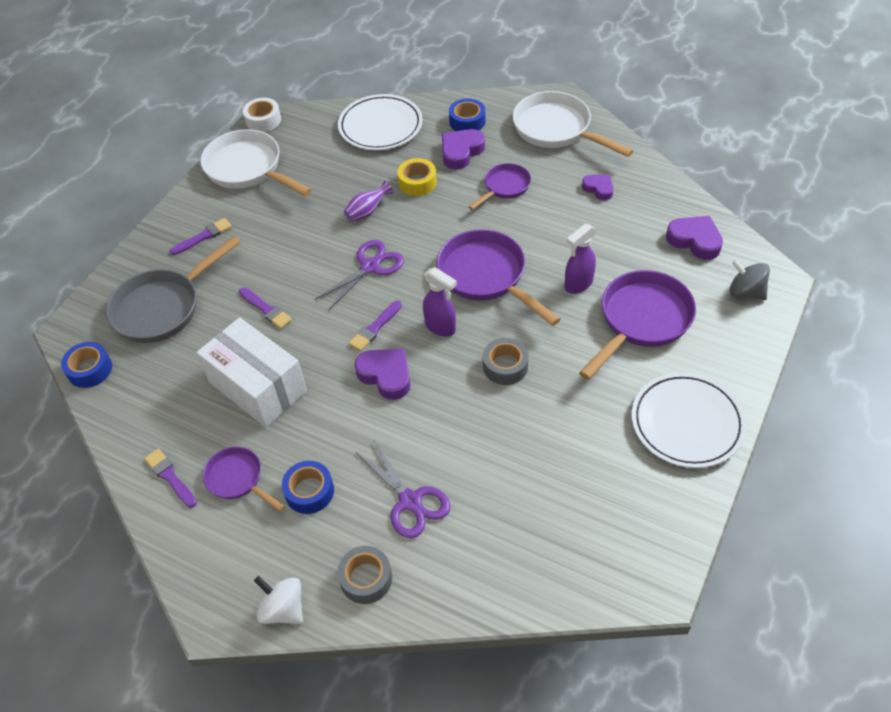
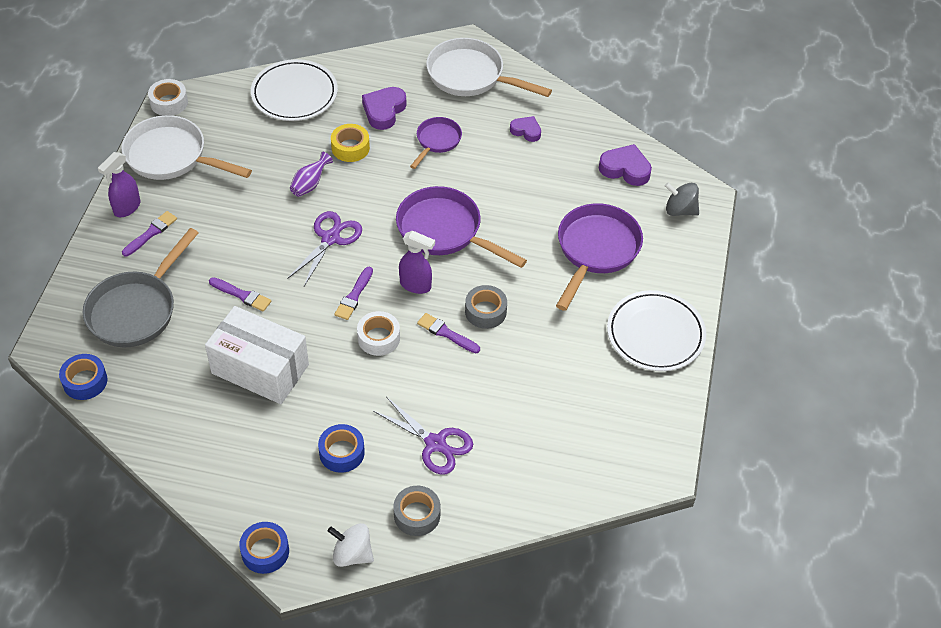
camera: 20 degrees left, 0 degrees up
purple brush [144,449,197,508] -> purple brush moved to [417,313,480,353]
purple pan [203,447,285,512] -> none
purple heart [354,349,410,400] -> white tape [357,311,400,356]
blue tape [449,98,485,131] -> blue tape moved to [239,522,289,574]
purple spray bottle [565,224,597,294] -> purple spray bottle moved to [98,152,140,217]

